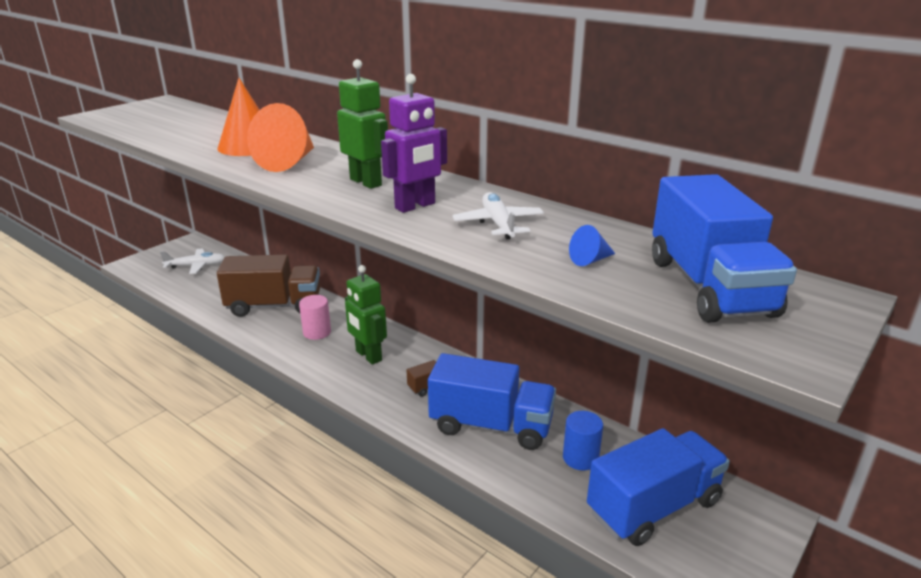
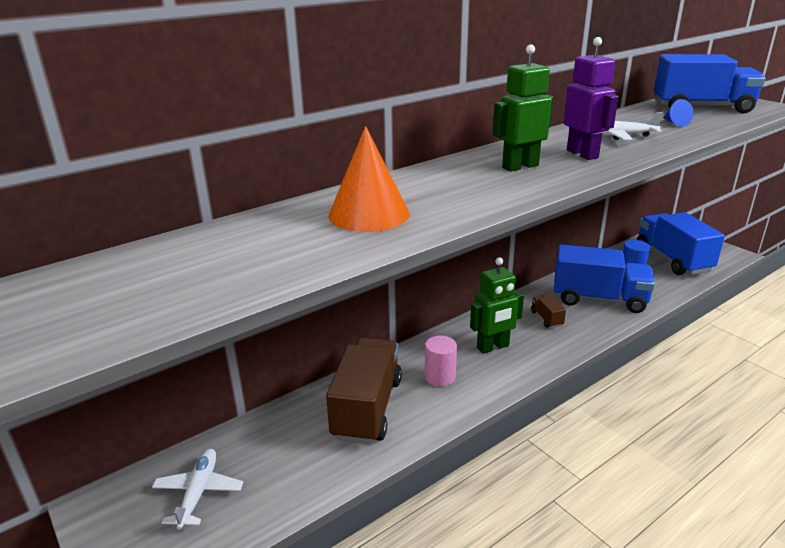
camera: 75 degrees left, 0 degrees up
orange cone [247,103,314,172] -> none
blue truck [428,353,556,450] -> blue truck turned 75 degrees clockwise [554,244,655,313]

